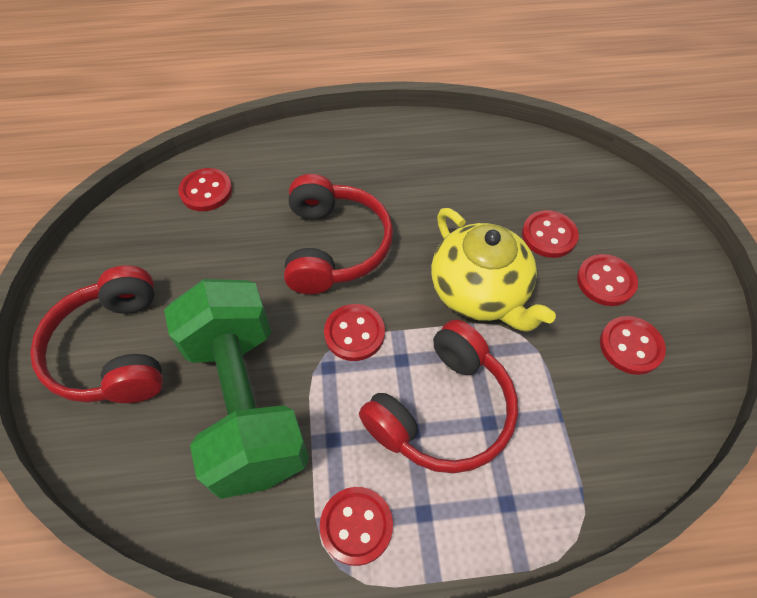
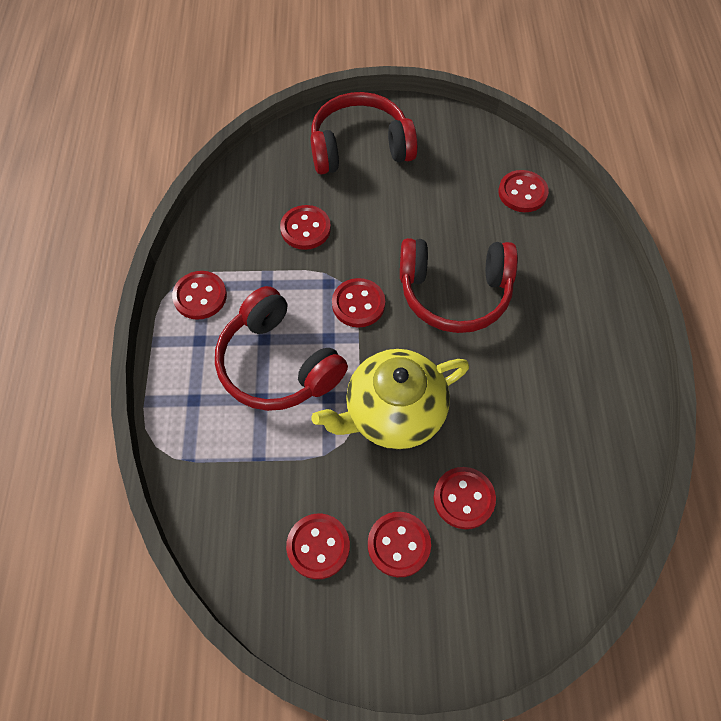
camera: 95 degrees right, 5 degrees up
green dumbbell [164,279,309,499] -> red button [280,205,331,250]

